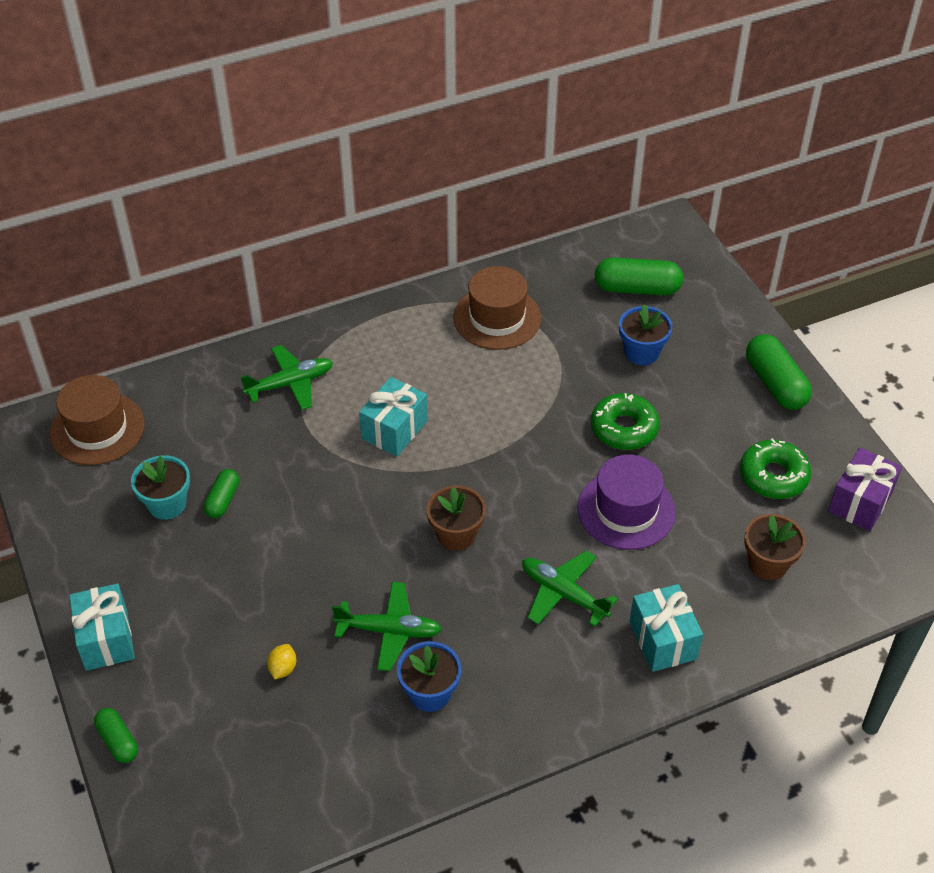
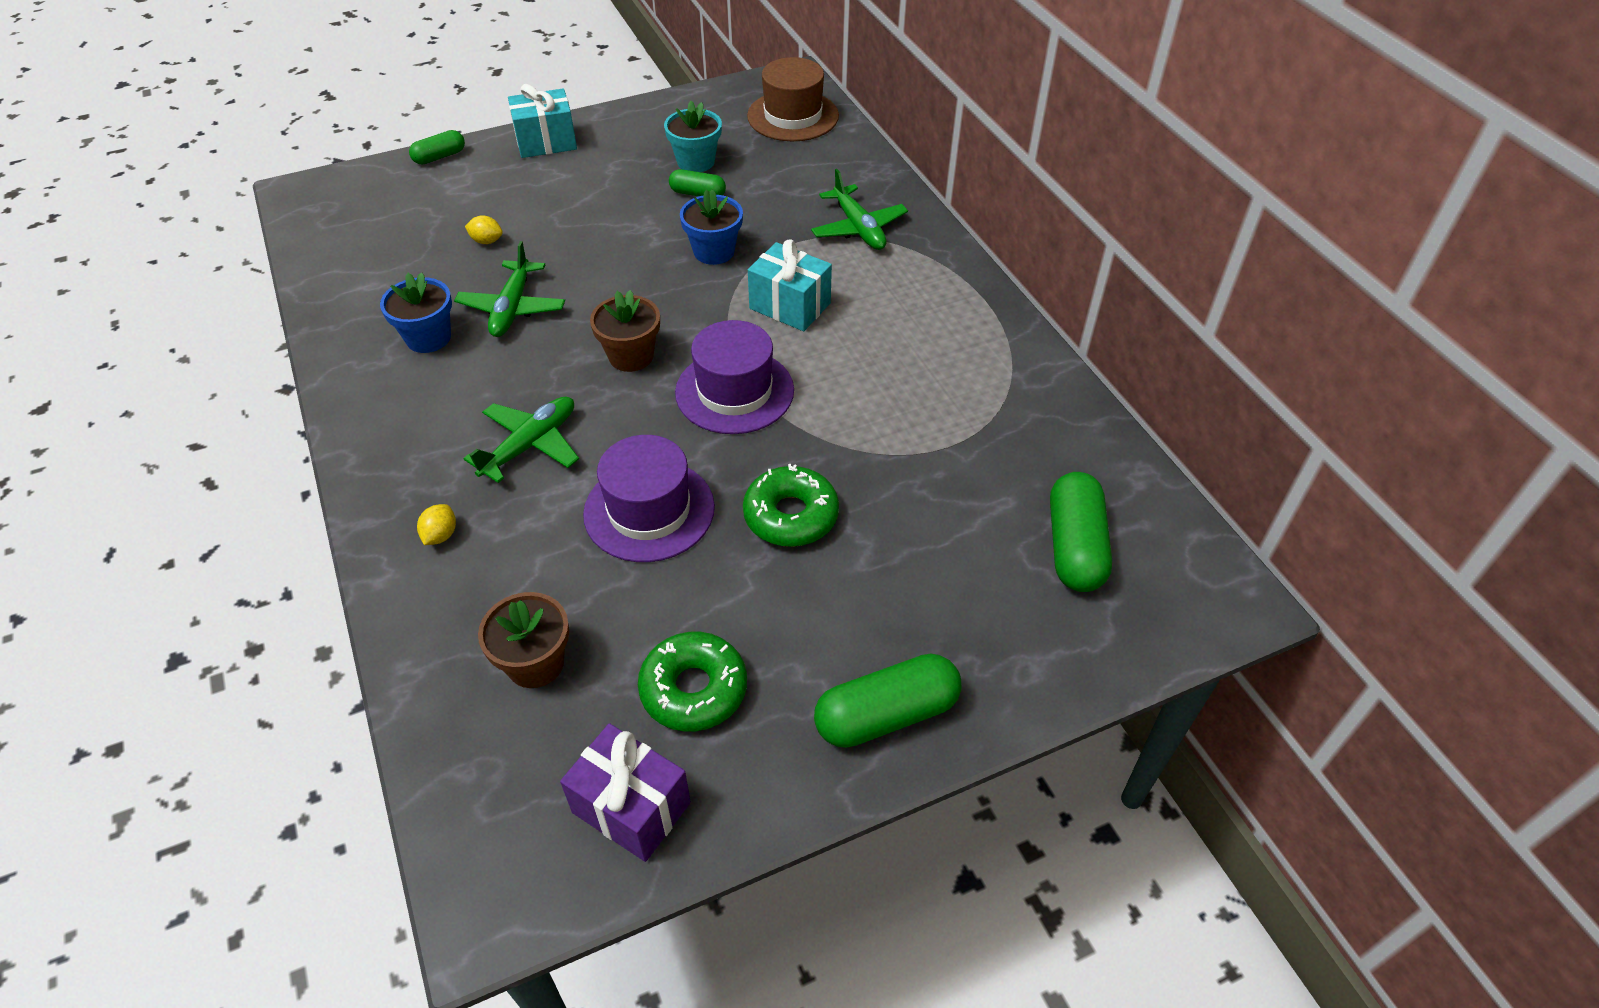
camera: 90 degrees right, 0 degrees up
brown hat [453,266,541,350] -> none
blue flower pot [619,304,672,365] -> blue flower pot moved to [680,189,743,265]
turquoise gift [629,584,703,672] -> yellow lemon [417,504,456,545]
none -> purple hat [675,320,794,434]

